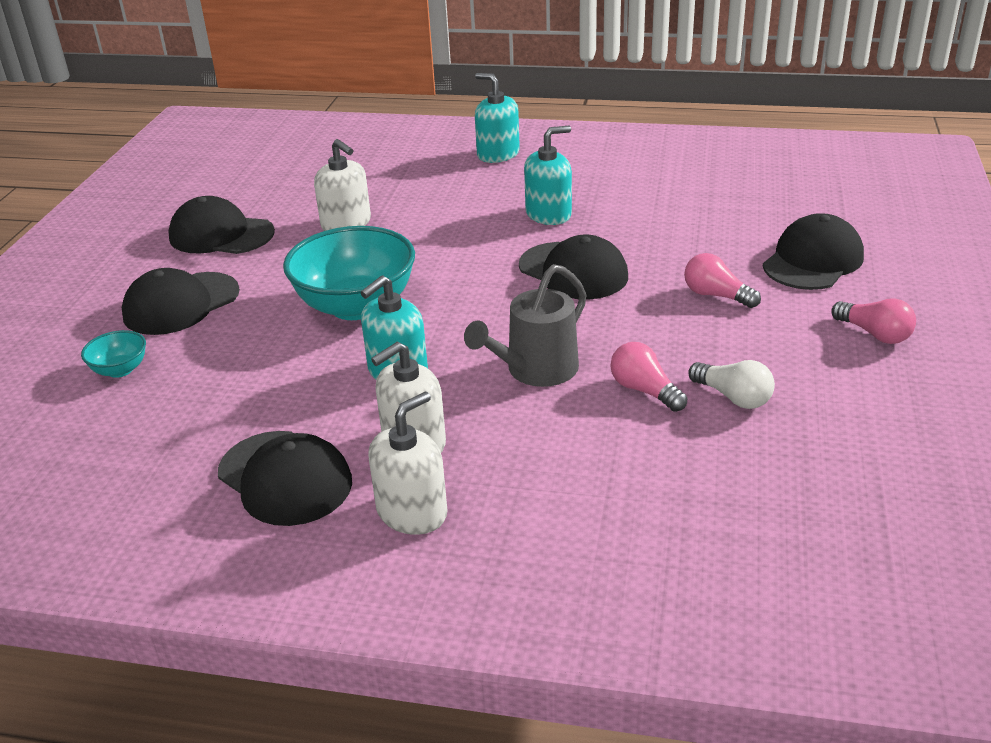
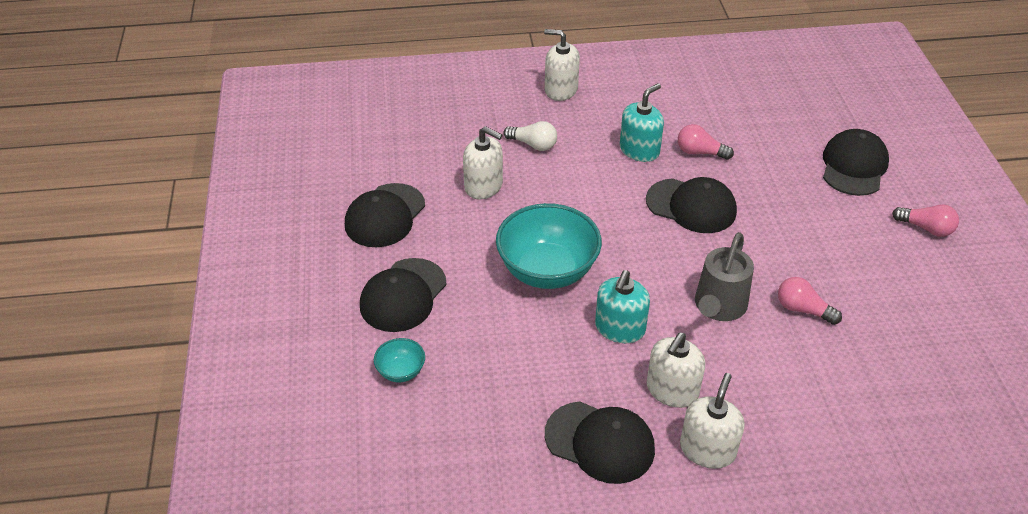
camera: 20 degrees left, 10 degrees up
black cap [168,196,275,254] -> black cap turned 60 degrees counterclockwise [345,183,425,247]
turquoise soap dispenser [475,73,520,163] -> white soap dispenser [544,29,580,101]
pink light bulb [684,253,761,308] -> pink light bulb moved to [678,124,734,160]
white light bulb [688,360,775,409] -> white light bulb moved to [504,121,557,151]

